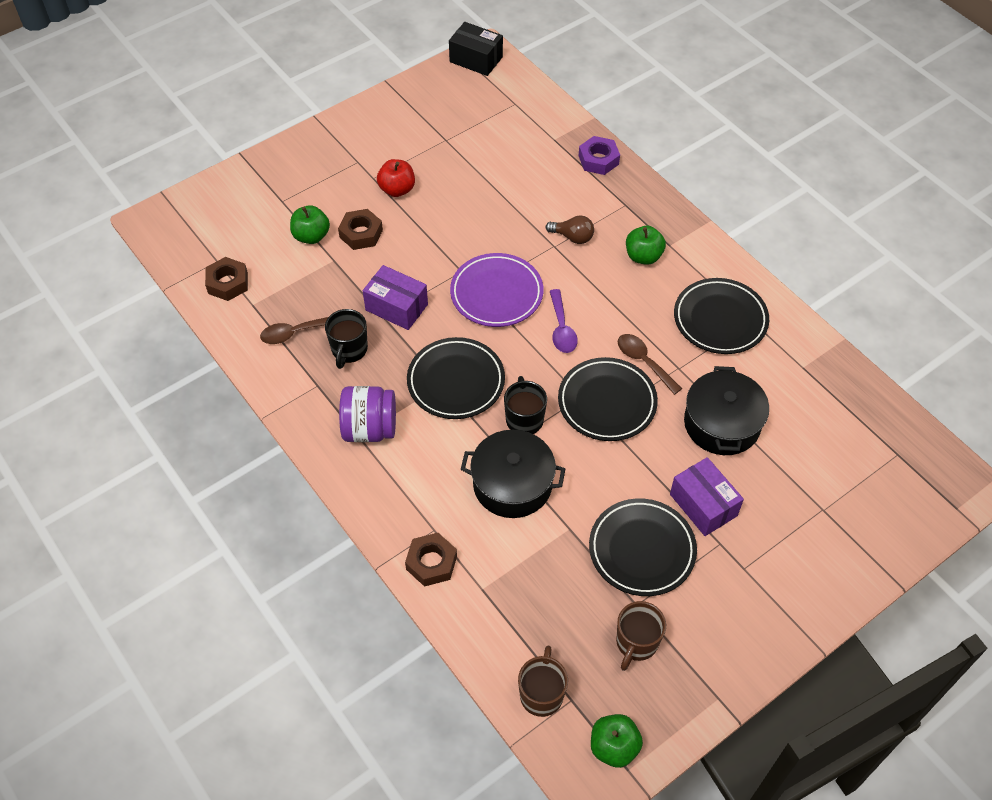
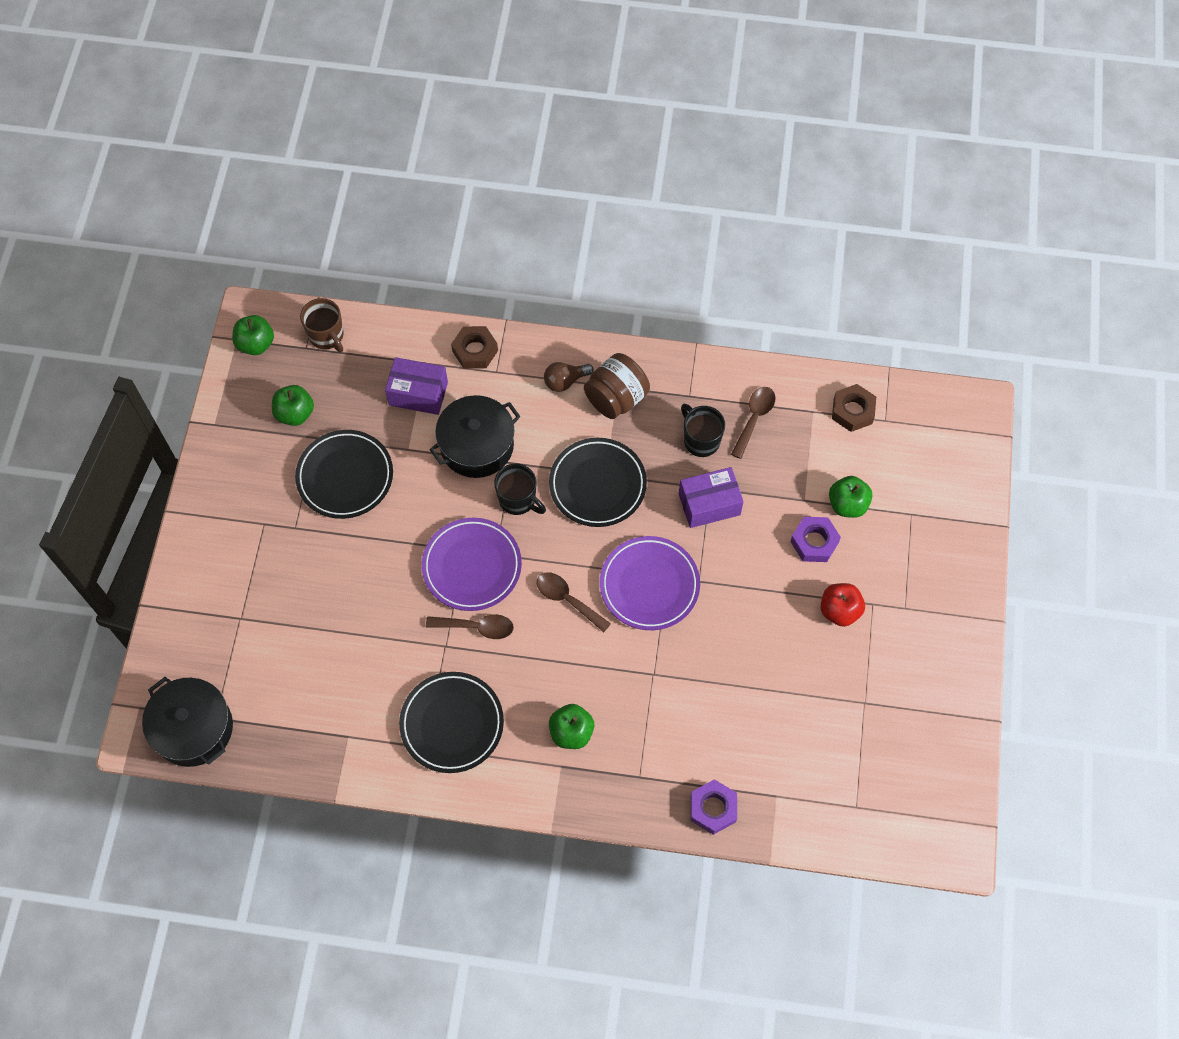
camera: 135 degrees right, 10 degrees up
brown nut [338,209,383,250] -> purple nut [790,517,841,562]
purple jar [339,386,396,442] -> brown jar [584,353,650,419]
black box [449,22,503,76] -> none
brown light bulb [546,215,594,244] -> brown light bulb moved to [544,362,594,392]
purple spoon [550,289,578,353] -> brown spoon [537,572,611,632]
black plate [558,357,658,441] -> purple plate [422,518,522,611]
brown mug [616,601,666,671] -> green apple [272,385,314,426]
purple box [670,457,744,536] -> purple box moved to [385,357,448,415]
black pot [684,366,769,455] -> black pot moved to [142,677,233,767]

